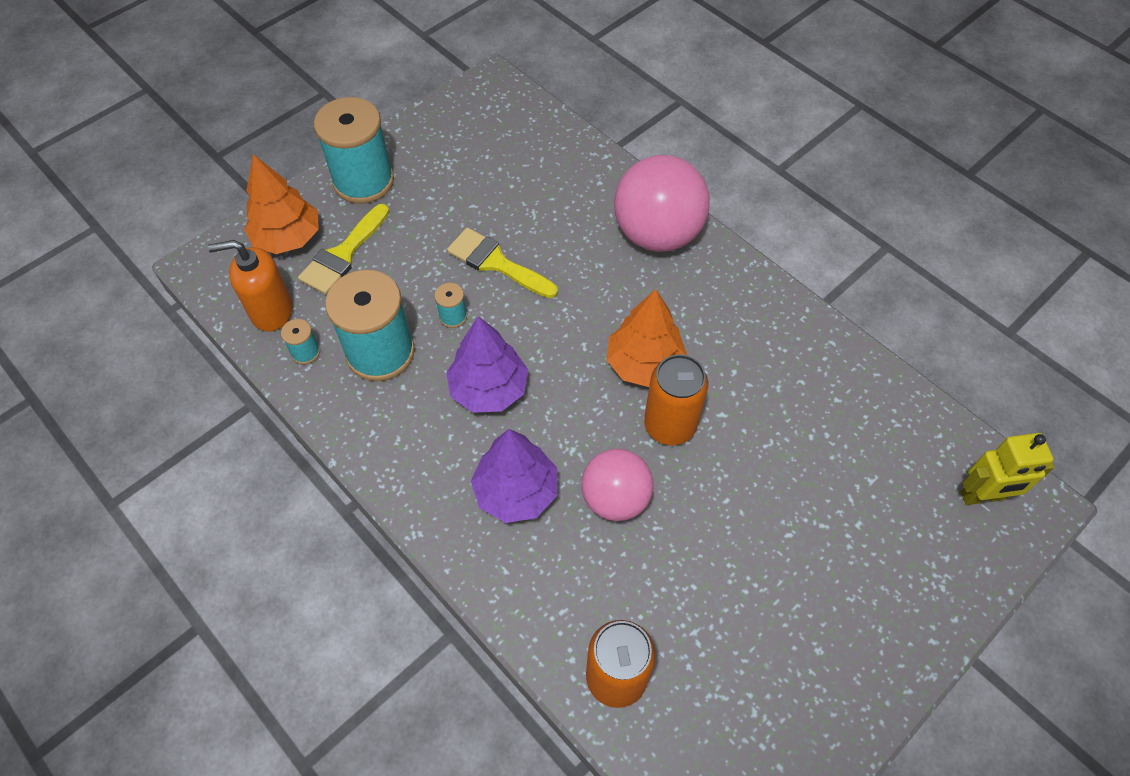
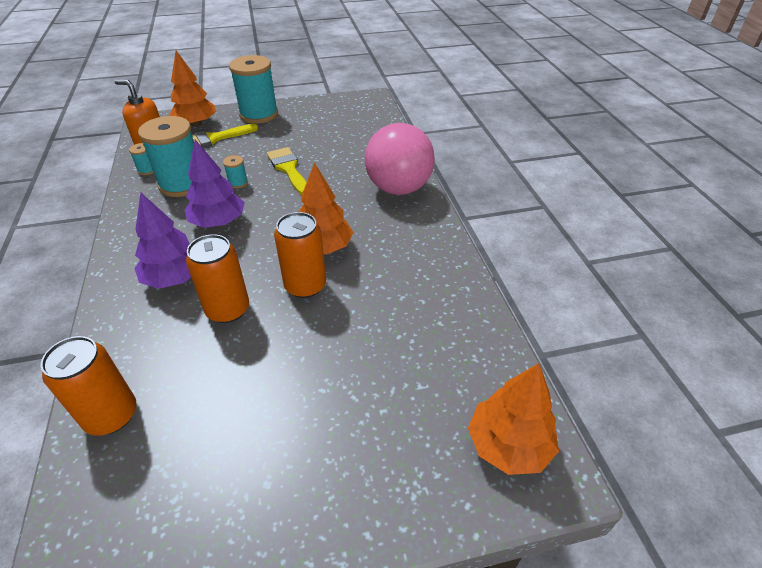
camera: 30 degrees right, 15 degrees down
pink ball [581,449,653,521] -> orange can [186,234,249,323]
yellow robot [961,433,1055,505] -> orange tree [468,363,559,475]

